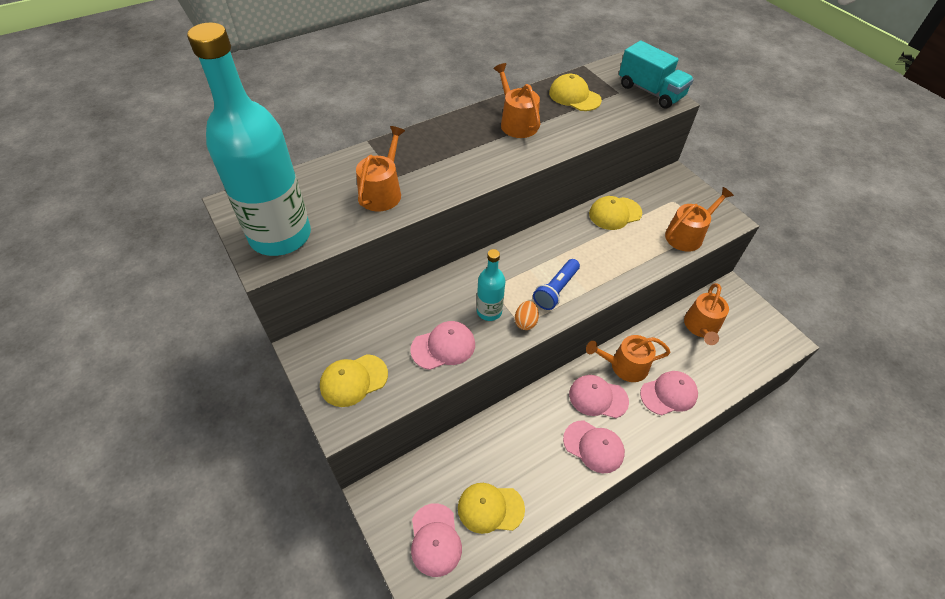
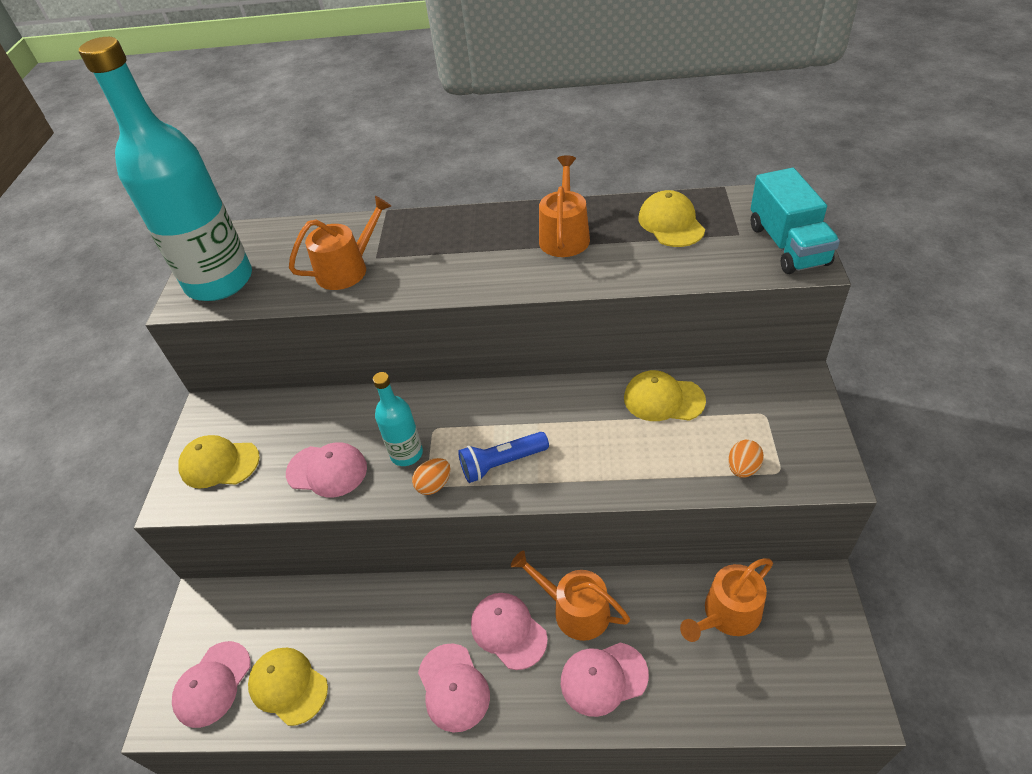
camera: 40 degrees right, 5 degrees down
pink cap [640,371,698,415] -> pink cap turned 150 degrees clockwise [561,643,649,717]
orange watering can [665,187,734,252] -> orange egg [728,440,764,478]

